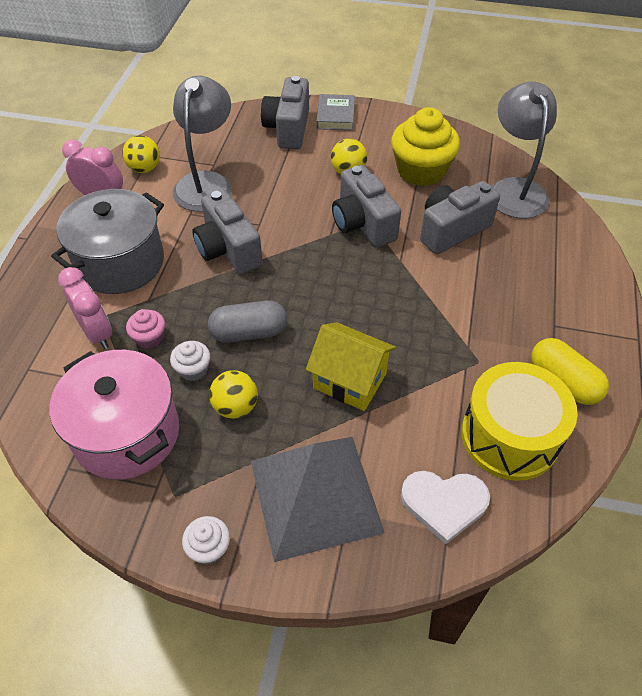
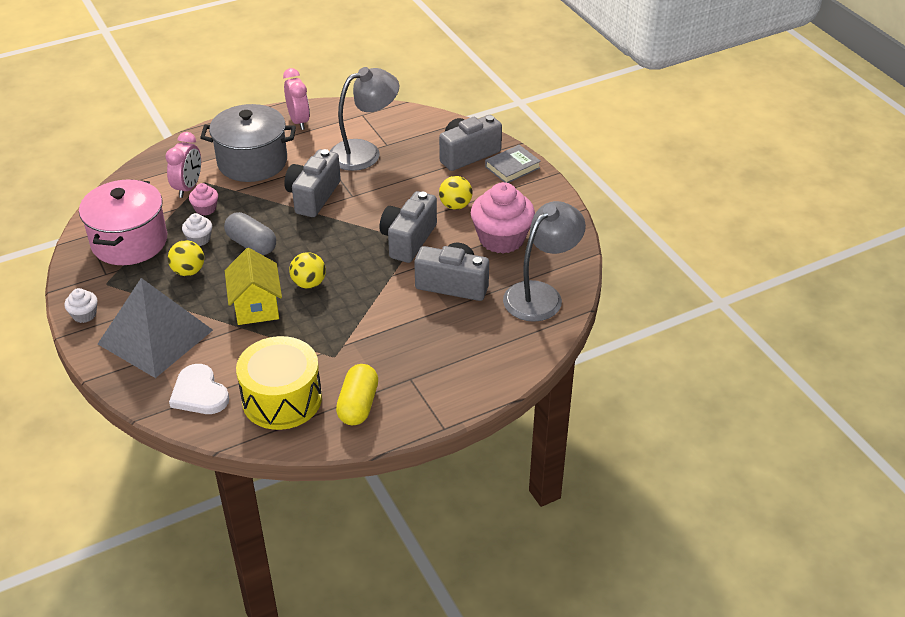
camera: 50 degrees right, 10 degrees down
yellow ball [122,135,160,173] -> yellow ball moved to [289,252,326,289]
yellow cupcake [391,107,460,186] -> pink cupcake [471,182,535,253]

